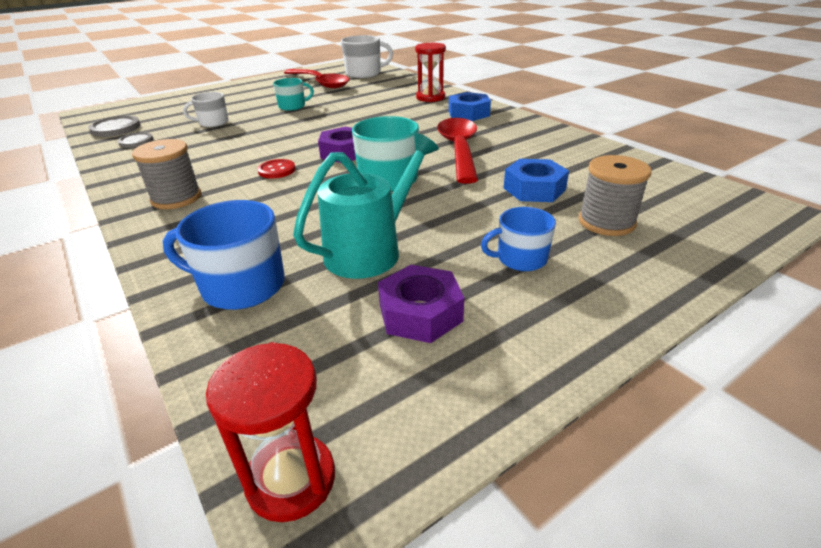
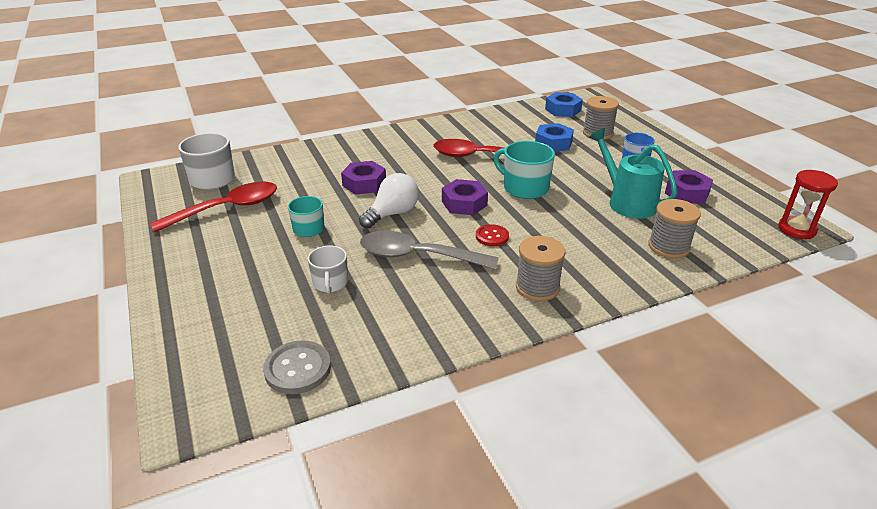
camera: 80 degrees left, 0 degrees up
grey button [118,132,153,148] -> none
blue mug [163,200,285,310] -> grey spool [648,199,701,259]
red hourglass [415,43,446,102] -> none
blue nut [449,92,491,121] -> blue nut moved to [545,92,583,117]
none -> purple nut [341,161,386,195]
none -> white light bulb [359,173,419,229]
none -> grey spoon [360,231,499,270]

